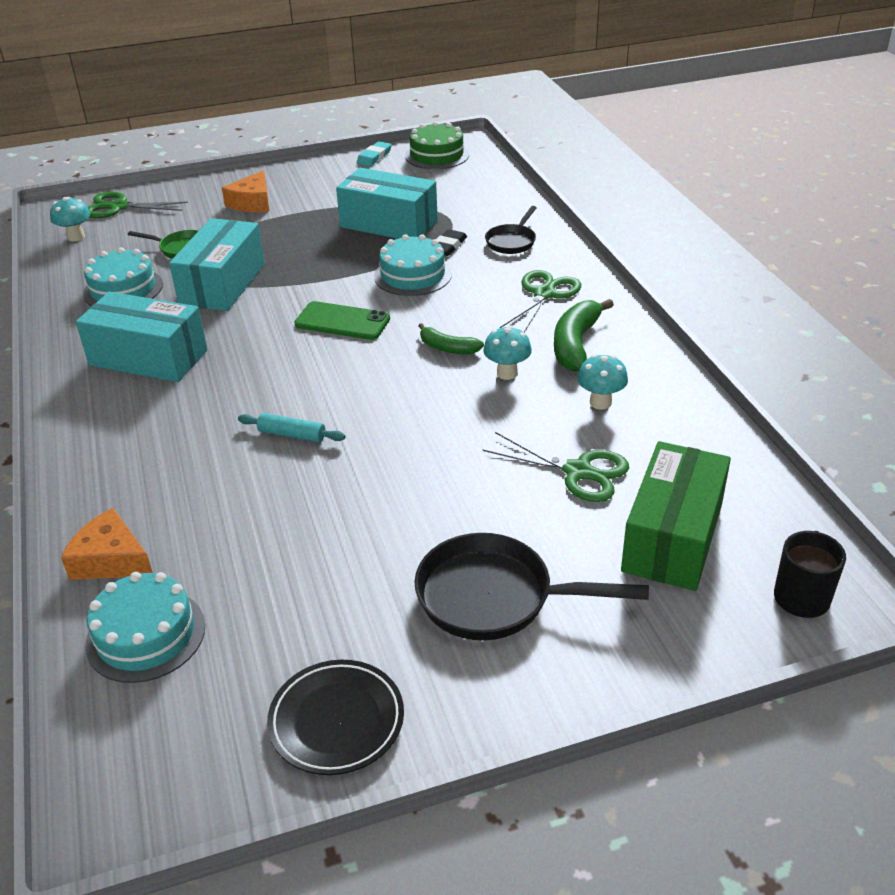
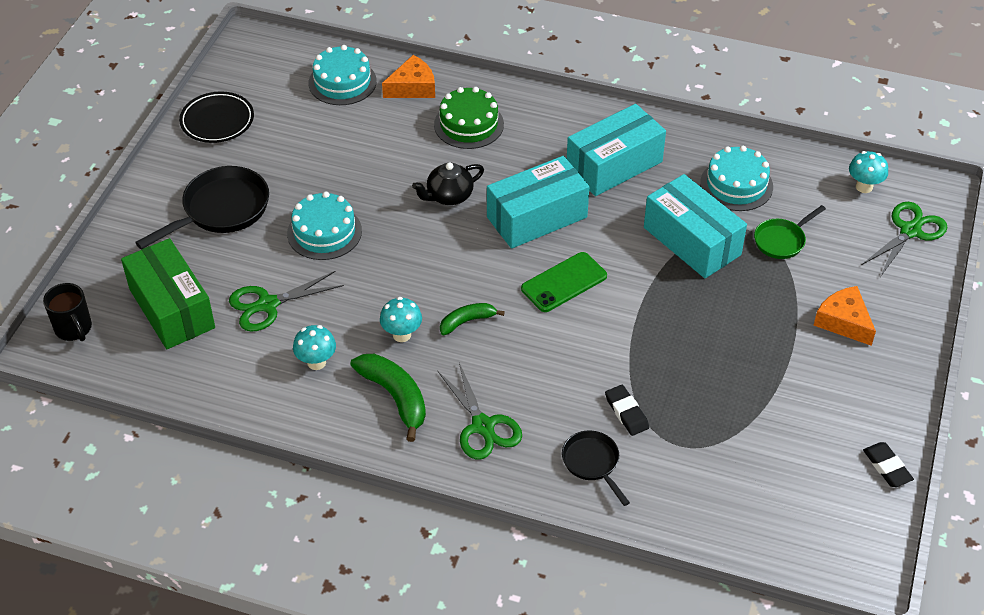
camera: 125 degrees right, 10 degrees up
turquoise rolling pin [238,413,345,442] -> black teapot [412,162,484,205]
turquoise box [336,168,438,239] -> turquoise box moved to [487,156,589,249]
turquoise eraser [357,141,392,167] -> black eraser [863,442,914,487]
turquoise cake [374,234,452,296] -> turquoise cake moved to [287,192,362,260]
green cake [405,121,469,170] -> green cake moved to [434,87,504,149]

